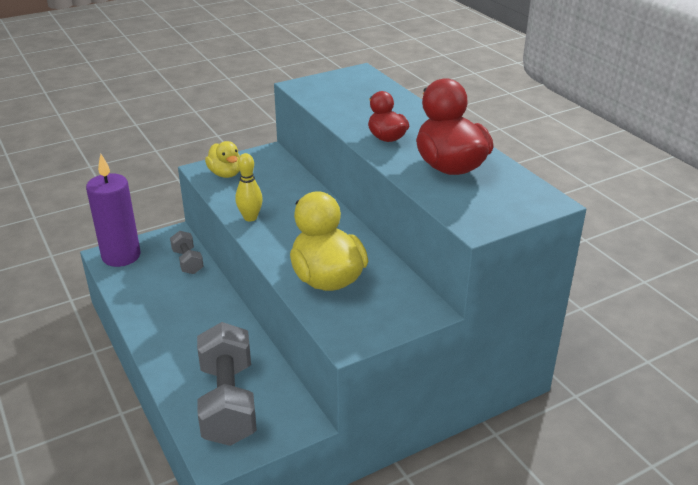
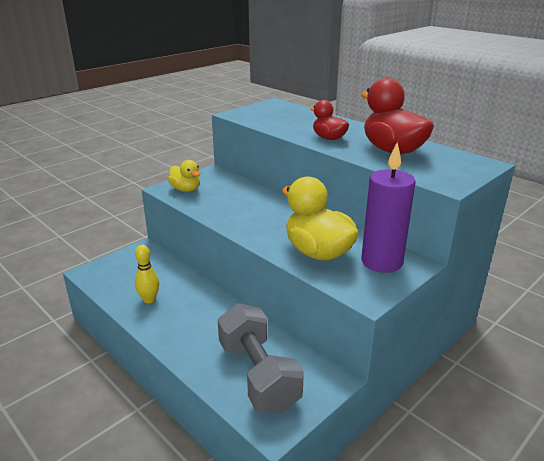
camera: 15 degrees left, 5 degrees down
purple candle [86,154,141,267] -> purple candle moved to [361,142,416,273]
grey dumbbell [170,231,204,274] -> none
yellow bowling pin [235,153,263,222] -> yellow bowling pin moved to [135,245,159,303]

